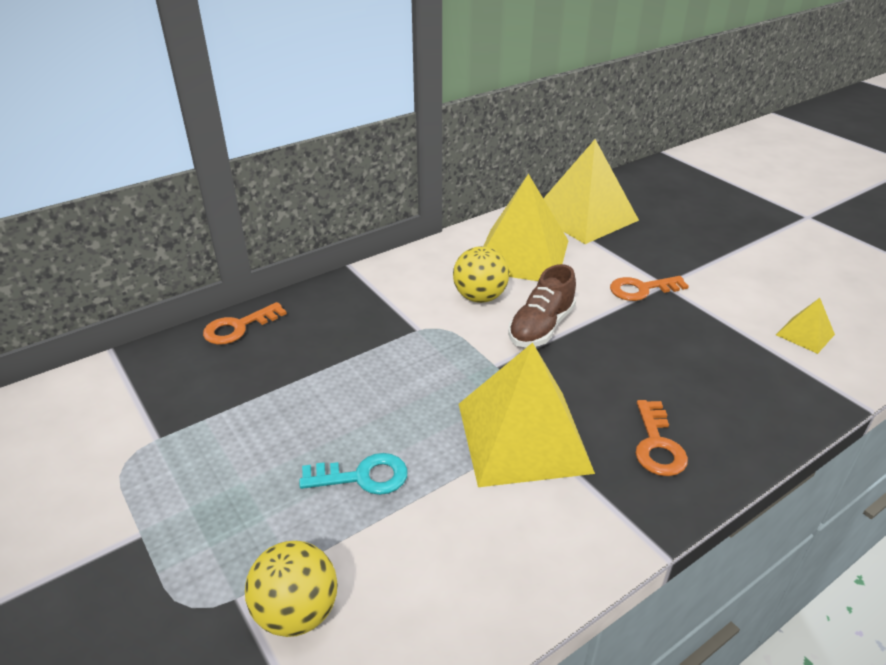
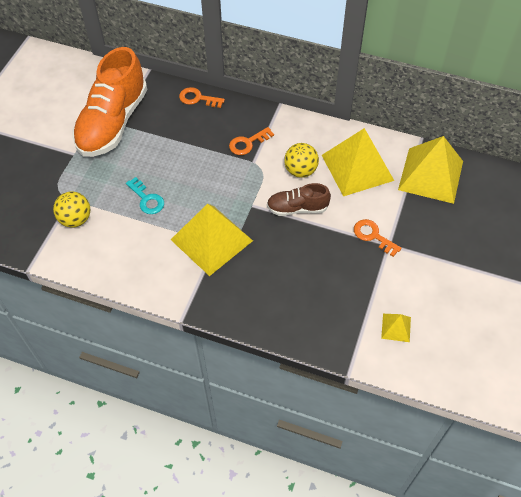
camera: 55 degrees right, 20 degrees up
orange key [636,400,688,476] -> orange key moved to [229,127,274,155]
none -> orange shoe [72,47,147,157]

